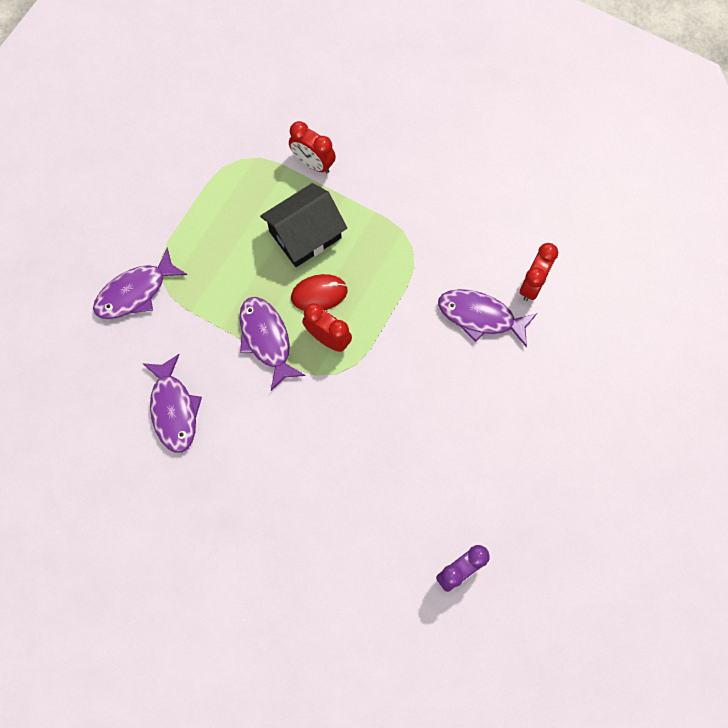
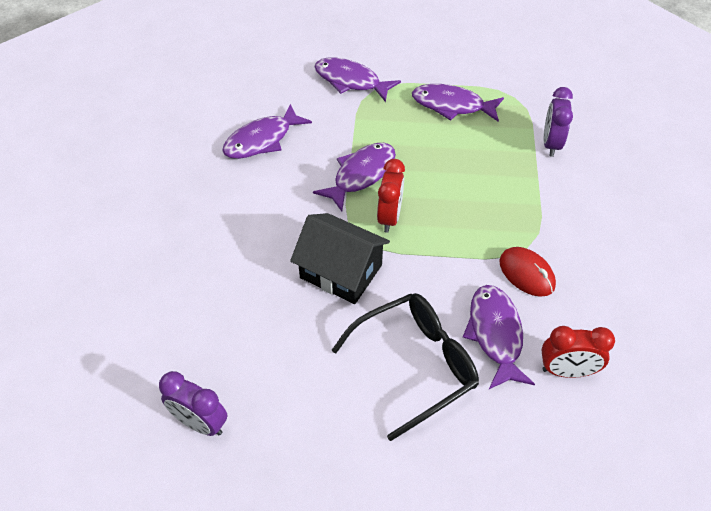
camera: 65 degrees right, 20 degrees down
black house [260,183,347,267] -> black house moved to [290,213,390,304]
red clock [289,121,336,173] -> purple clock [544,87,573,157]
red mouse [291,274,348,311] -> red mouse moved to [499,247,556,297]
none -> black glasses [331,293,479,441]
none -> purple fish [412,84,504,122]

